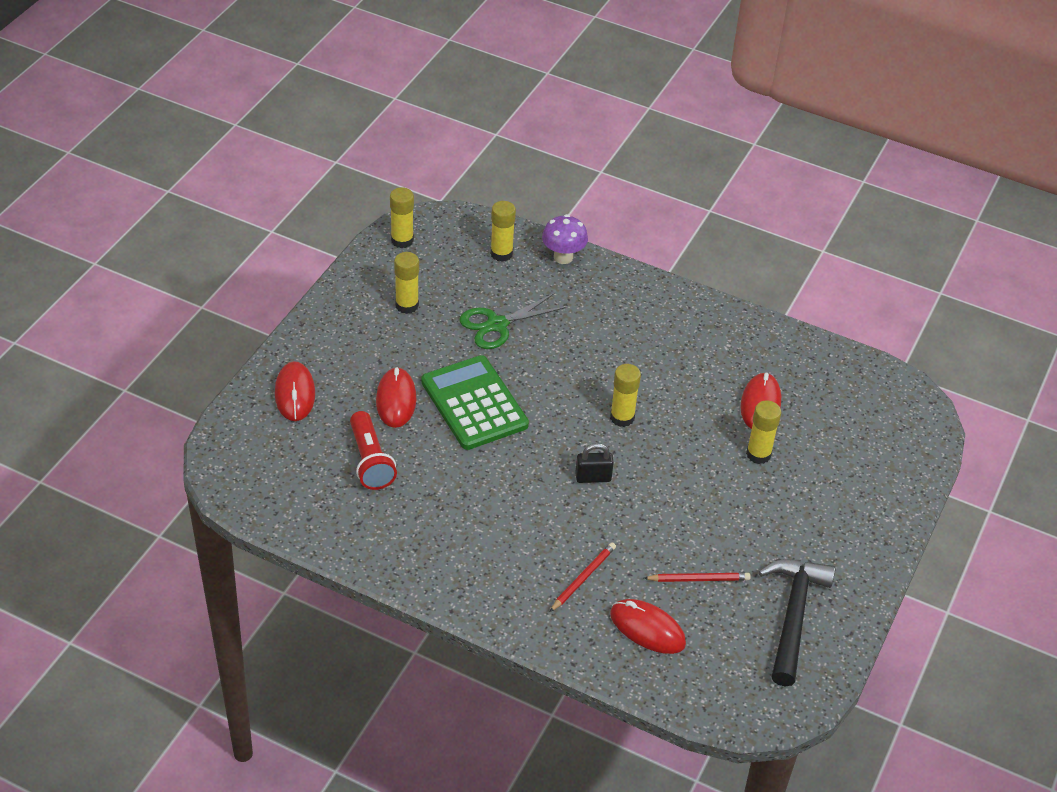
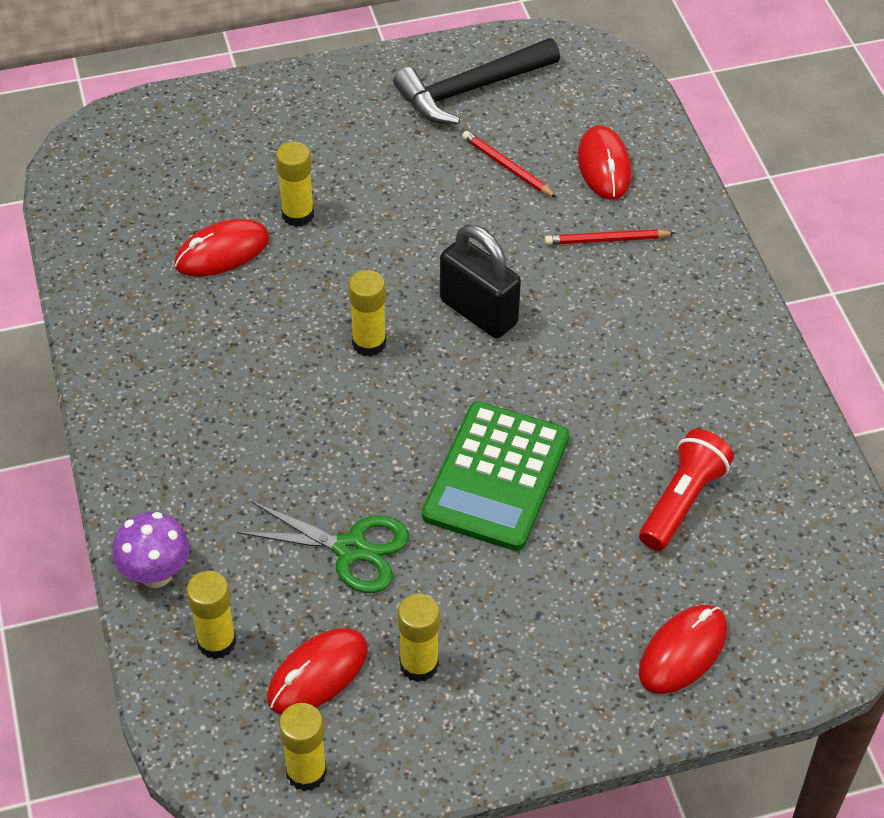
camera: 130 degrees left, 5 degrees up
red mouse [376,367,416,428] -> red mouse moved to [267,628,368,714]
black padlock [575,443,614,483] -> black padlock [440,225,521,338], size x1.75

